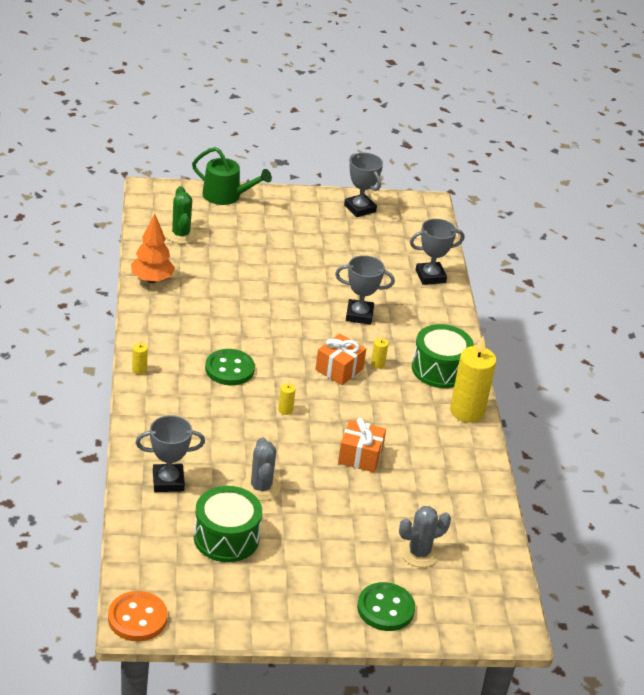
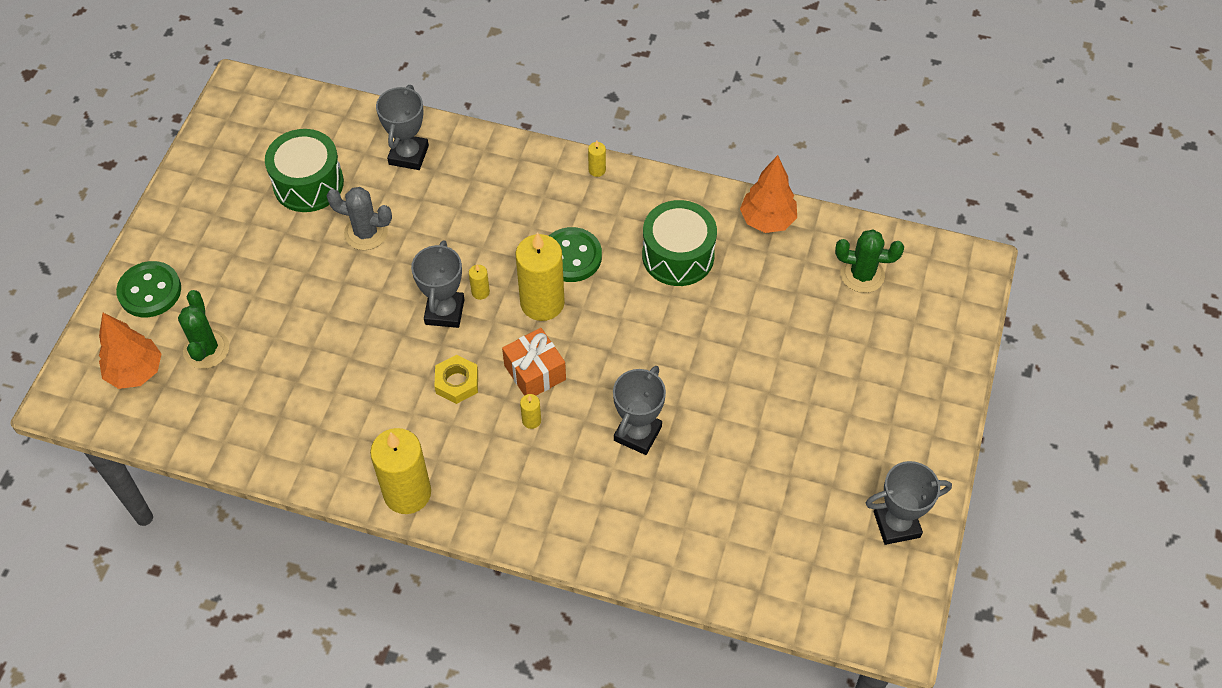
camera: 115 degrees right, 20 degrees up
orange button [108,591,167,641] -> none
green watering can [192,147,272,205] -> none
orange gift [338,418,386,473] -> none
grey cactus [399,506,451,567] -> green cactus [178,290,229,369]
grey trophy [410,219,464,285] -> grey trophy moved to [411,240,465,328]
green drum [412,324,474,388] -> green drum moved to [642,200,717,286]
none -> orange tree [99,313,162,389]
none -> yellow nut [434,355,478,404]
none -> yellow candle [516,232,565,321]

